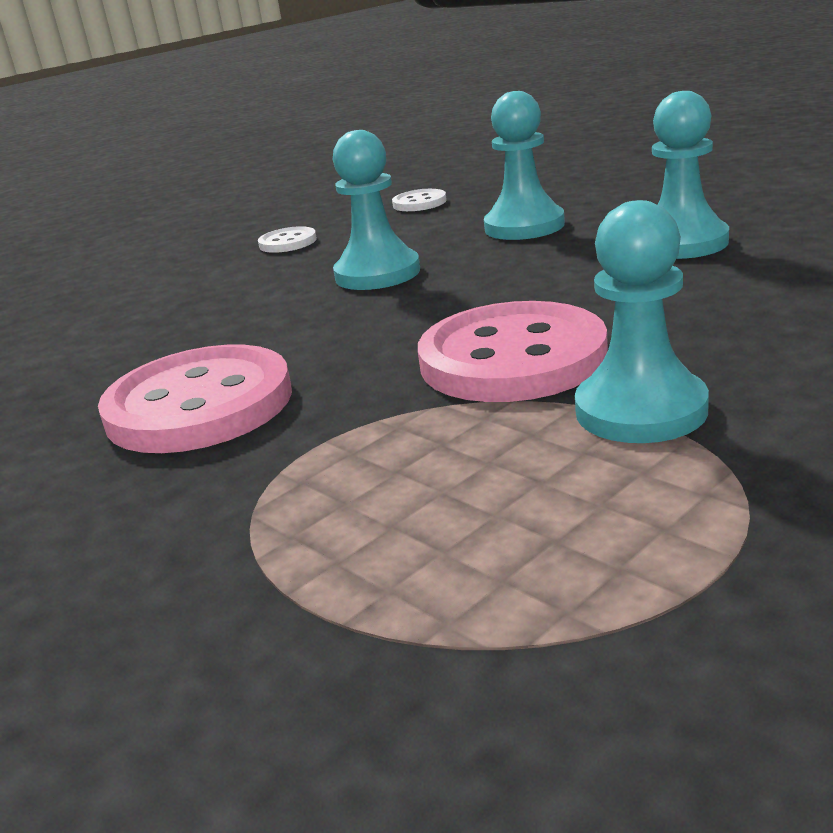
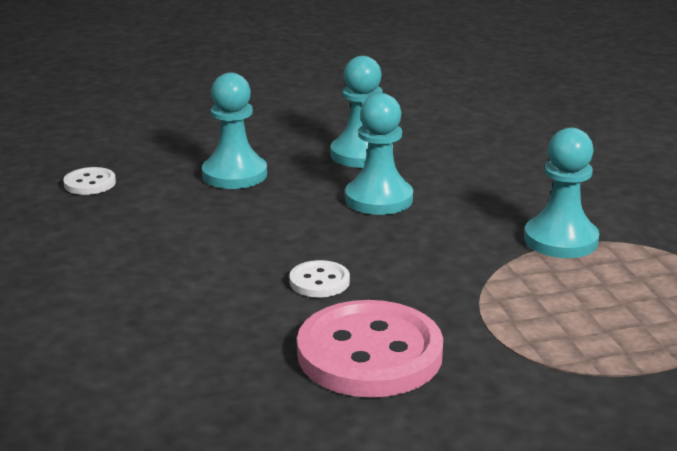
camera: 65 degrees left, 0 degrees up
white button [258,226,317,253] -> white button moved to [289,260,350,297]
turquoise pawn [333,130,420,290] -> turquoise pawn moved to [345,93,413,215]
pink button [418,301,608,402] -> none

